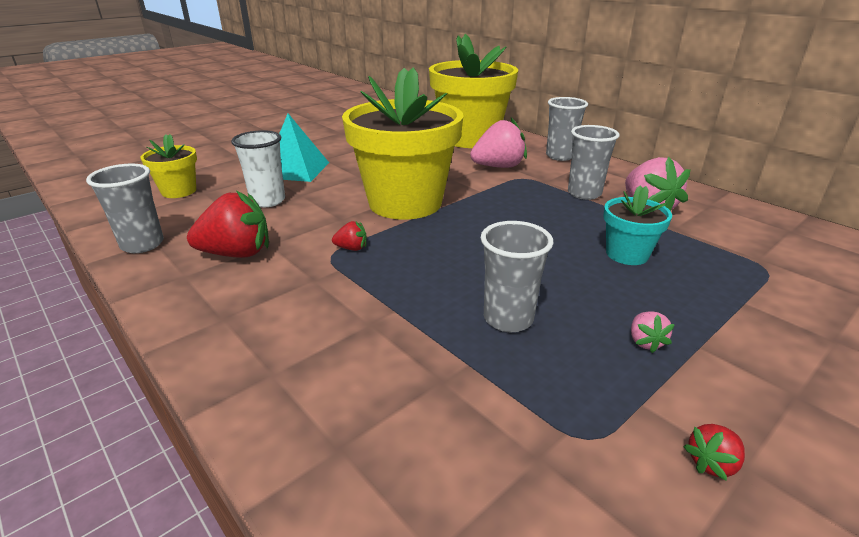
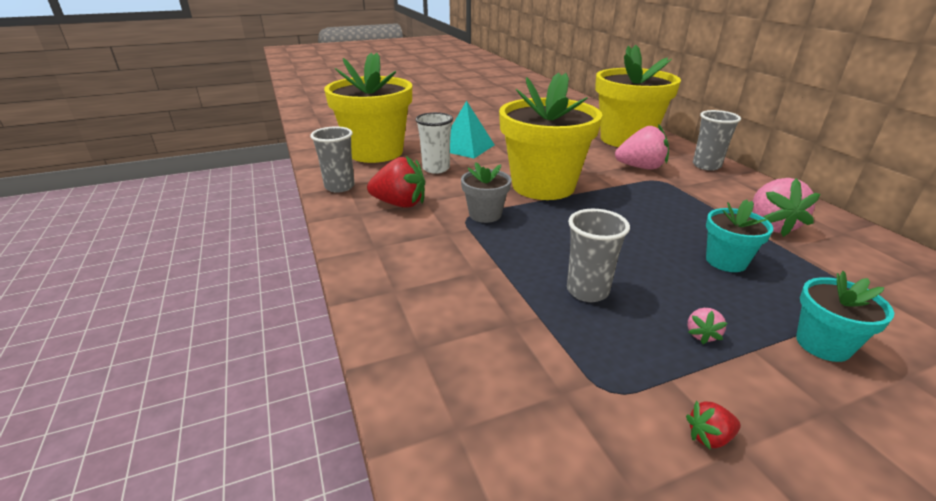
camera: 20 degrees right, 0 degrees up
yellow flower pot [140,134,197,198] -> yellow flower pot [324,52,412,163], size x2.15
red strawberry [332,221,367,251] -> grey flower pot [461,162,511,223]
grey cup [568,125,619,200] -> none
none -> turquoise flower pot [796,271,894,362]

